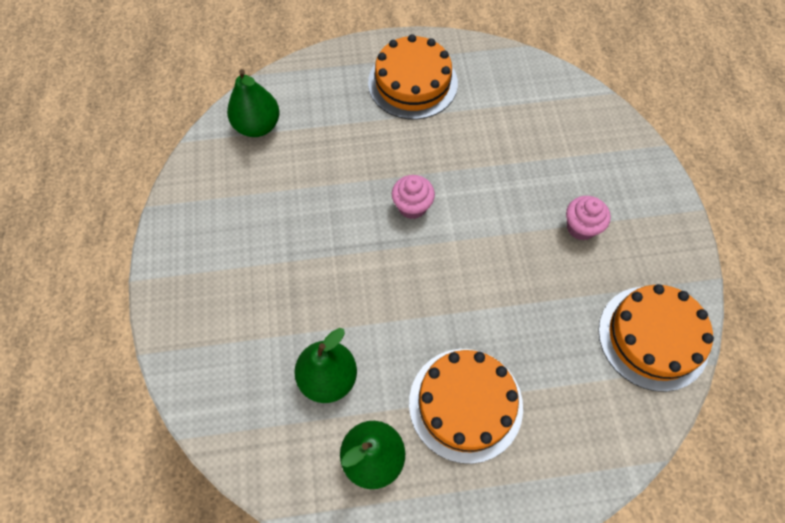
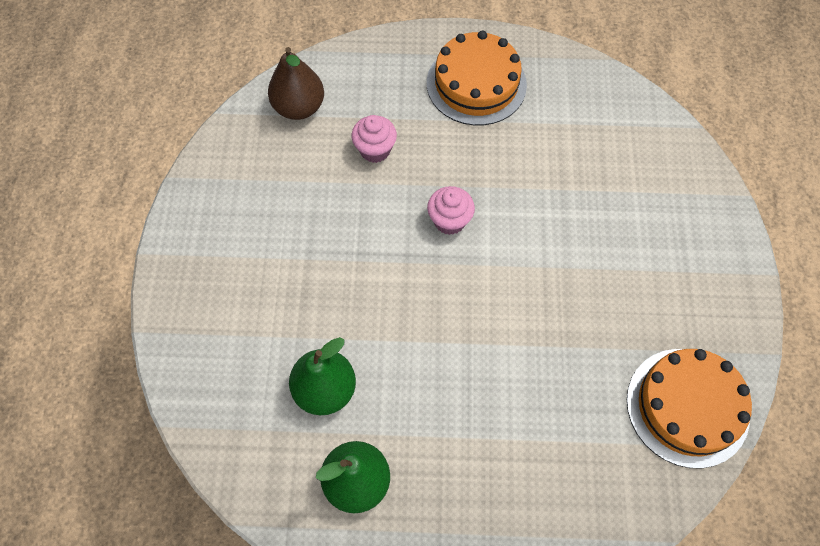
camera: 10 degrees right, 0 degrees up
green pear [227,69,280,137] -> brown pear [268,47,324,120]
orange cake [409,349,523,464] -> none
pink cupcake [566,196,611,240] -> pink cupcake moved to [352,115,397,163]

